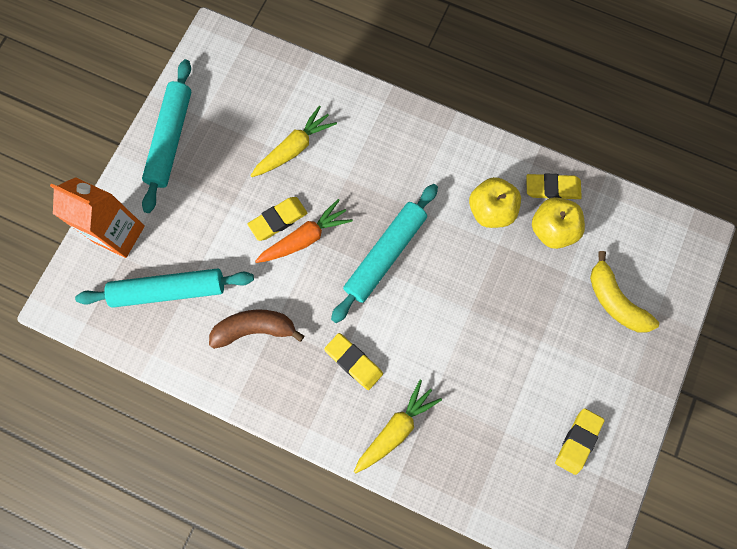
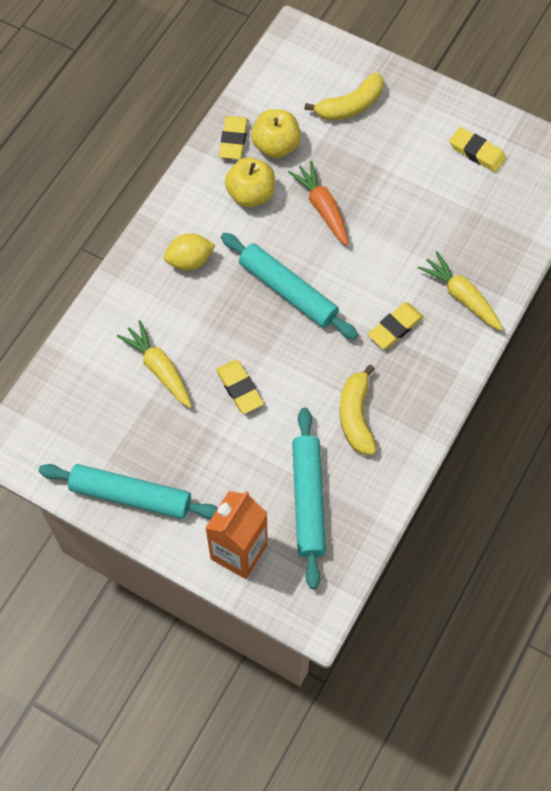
camera: 85 degrees left, 10 degrees down
brown banana [209,309,304,349] -> yellow banana [339,365,377,455]
orange carrot [255,199,353,263] -> orange carrot moved to [288,161,348,246]
none -> yellow lemon [164,233,215,271]

